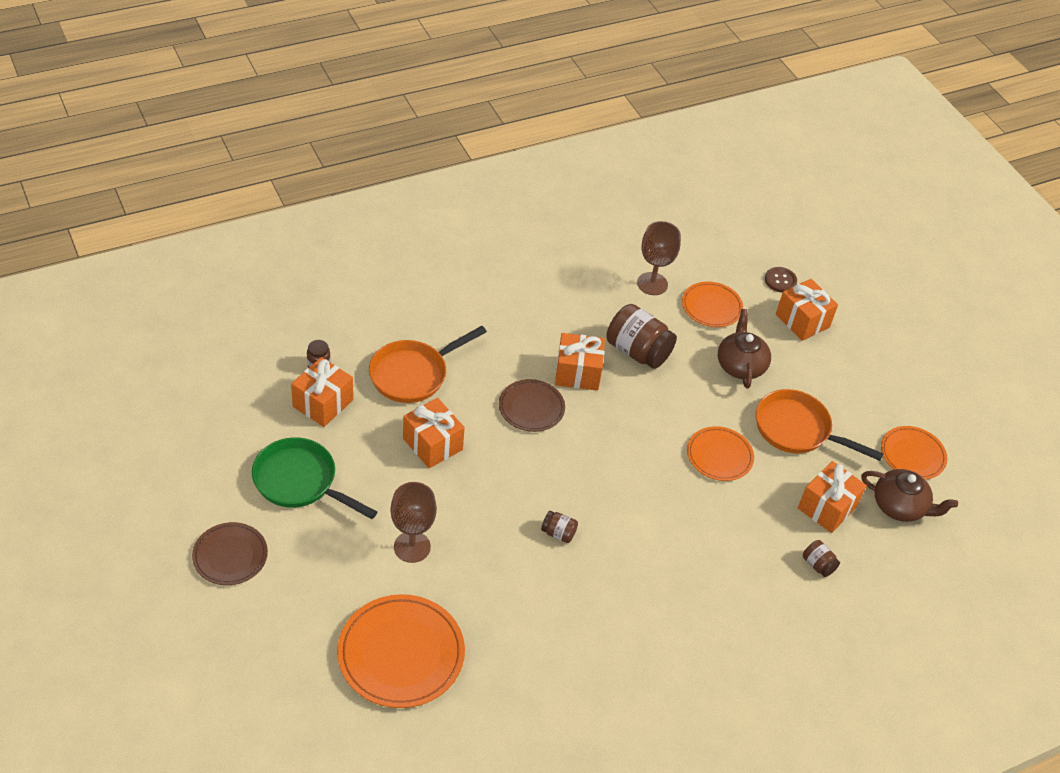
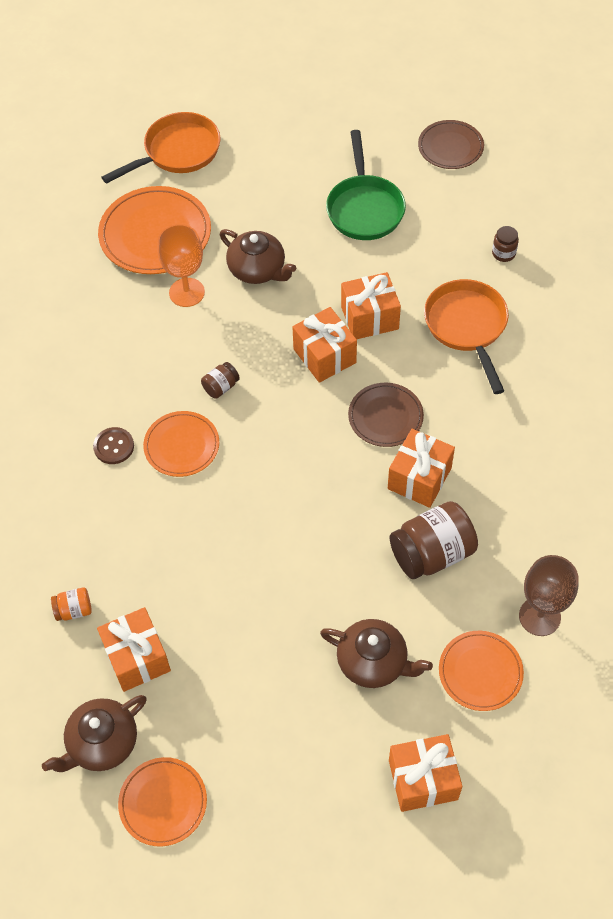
camera: 120 degrees right, 10 degrees up
brown plate [192,522,268,585] -> brown plate moved to [418,120,484,169]
green pan [252,437,377,519] -> green pan turned 120 degrees clockwise [326,130,406,240]
orange gift [291,357,353,427] -> orange gift moved to [292,307,357,383]
brown goblet [390,482,437,563] -> brown teapot [220,229,296,284]
orange plate [687,426,754,481] -> orange plate moved to [143,411,219,477]
orange pan [756,389,884,461] -> orange pan moved to [102,112,220,184]
brown button [765,267,797,293] -> brown button moved to [93,427,134,464]
brown jar [803,540,840,577] -> orange jar [51,587,92,621]
none -> orange goblet [157,224,205,307]

